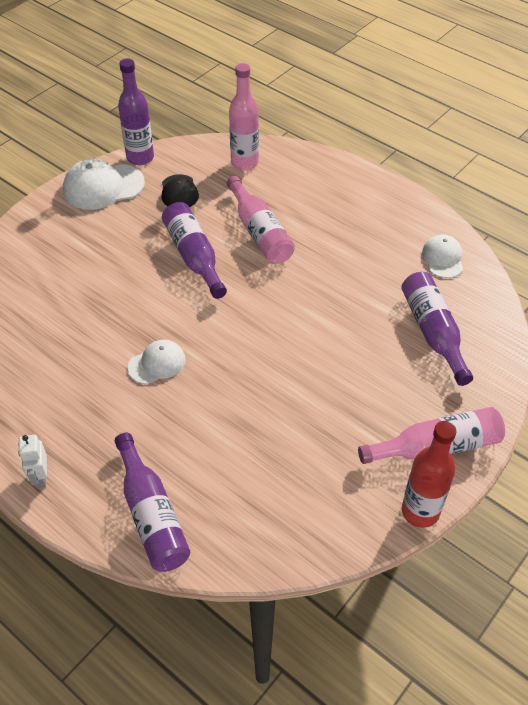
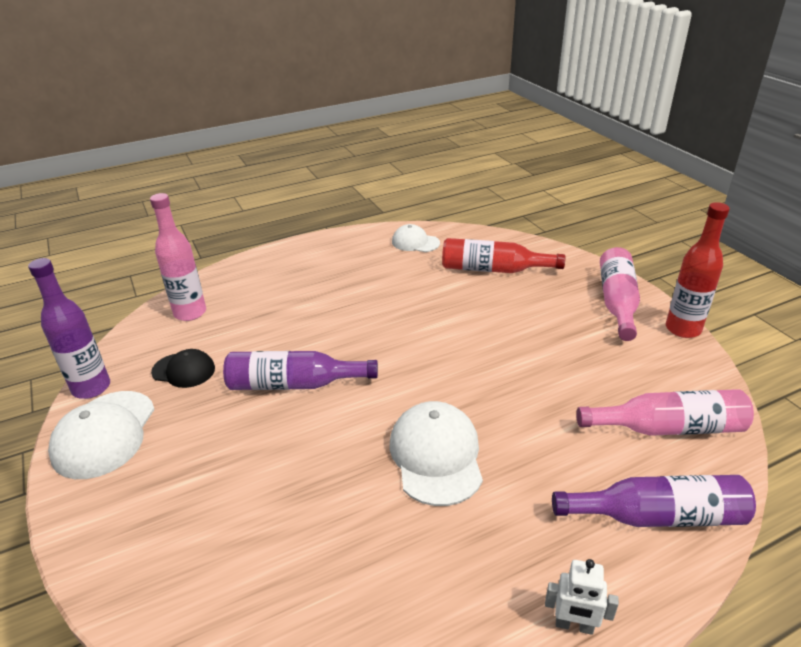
camera: 65 degrees left, 15 degrees down
white cap [128,340,186,384] -> white cap [389,401,483,506], size x1.64
pink bottle [227,176,295,264] -> pink bottle moved to [576,389,754,436]
purple bottle [401,272,473,386] -> red bottle [442,238,565,273]

